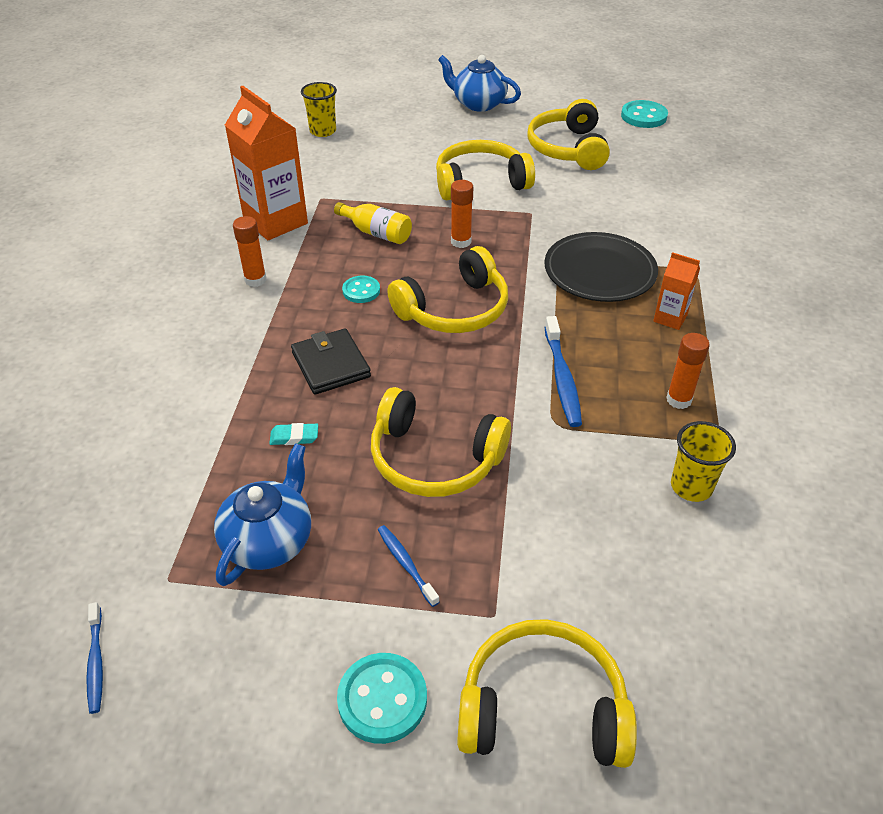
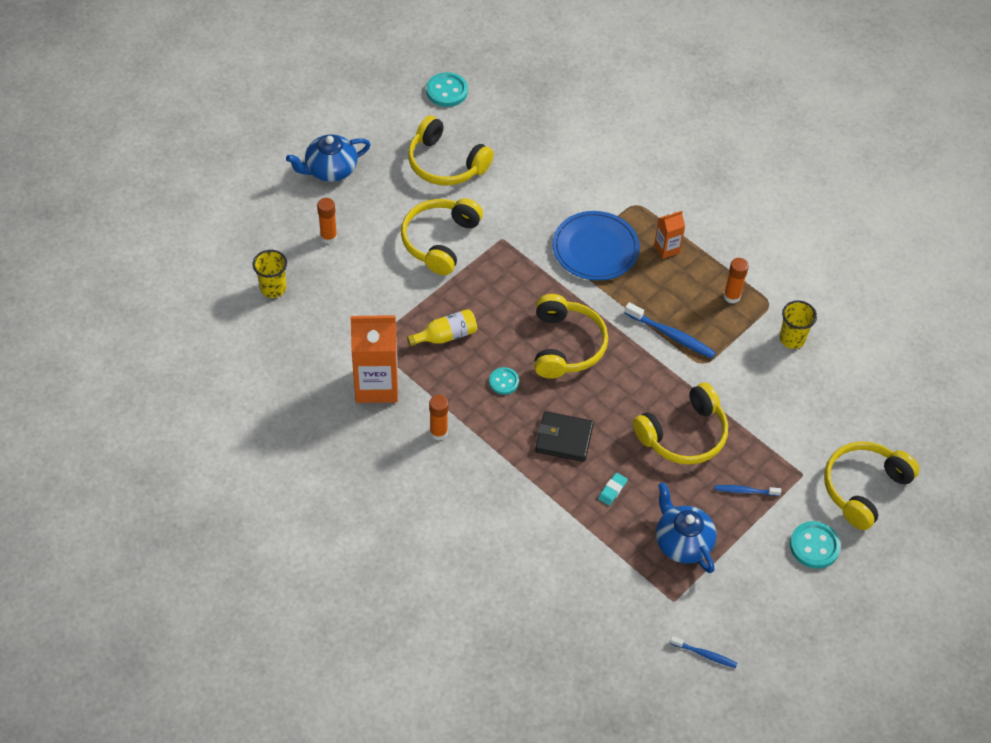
camera: 55 degrees left, 10 degrees up
orange glue stick [451,180,473,248] -> orange glue stick moved to [317,198,337,244]
black plate [544,232,658,302] -> blue plate [553,211,640,280]

